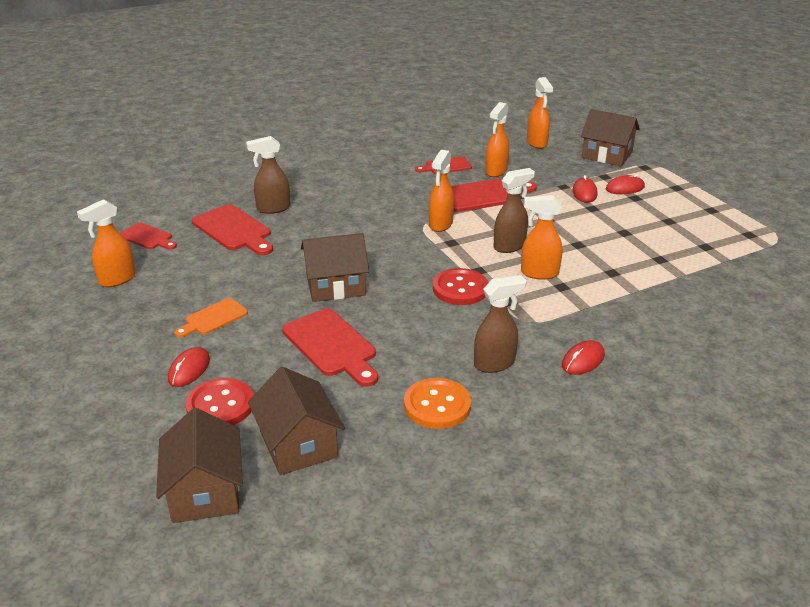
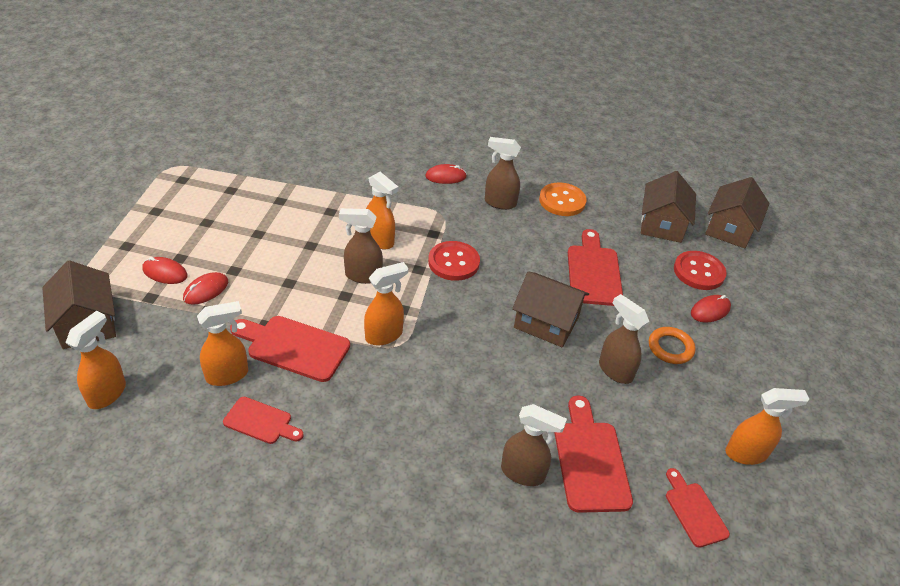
camera: 145 degrees left, 10 degrees up
orange cutting board [174,298,248,338] -> orange ring [649,327,696,364]
none -> brown spray bottle [599,294,649,384]

